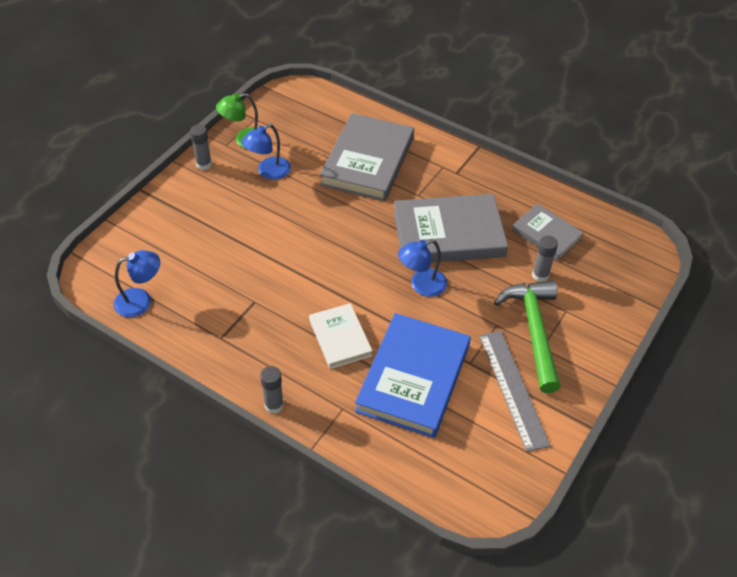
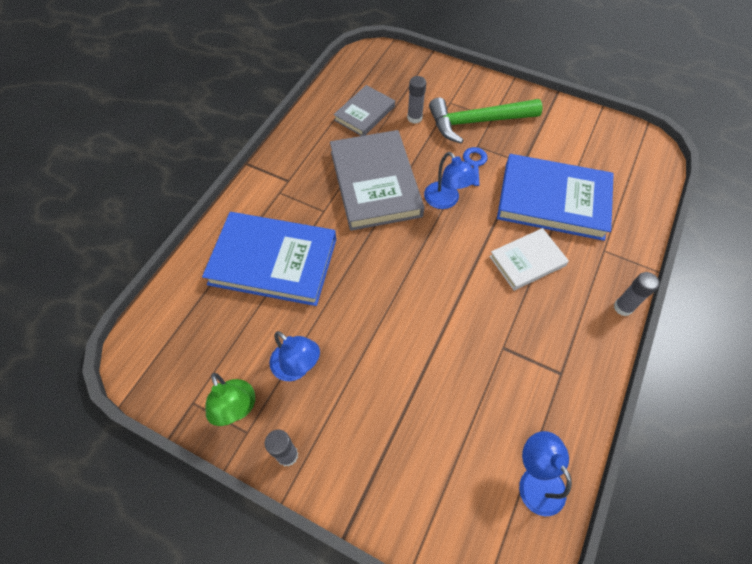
camera: 95 degrees left, 10 degrees up
grey book [320,113,414,201] -> blue book [202,212,336,306]
grey ruler [479,331,551,452] -> none
none -> blue key [463,147,488,186]

